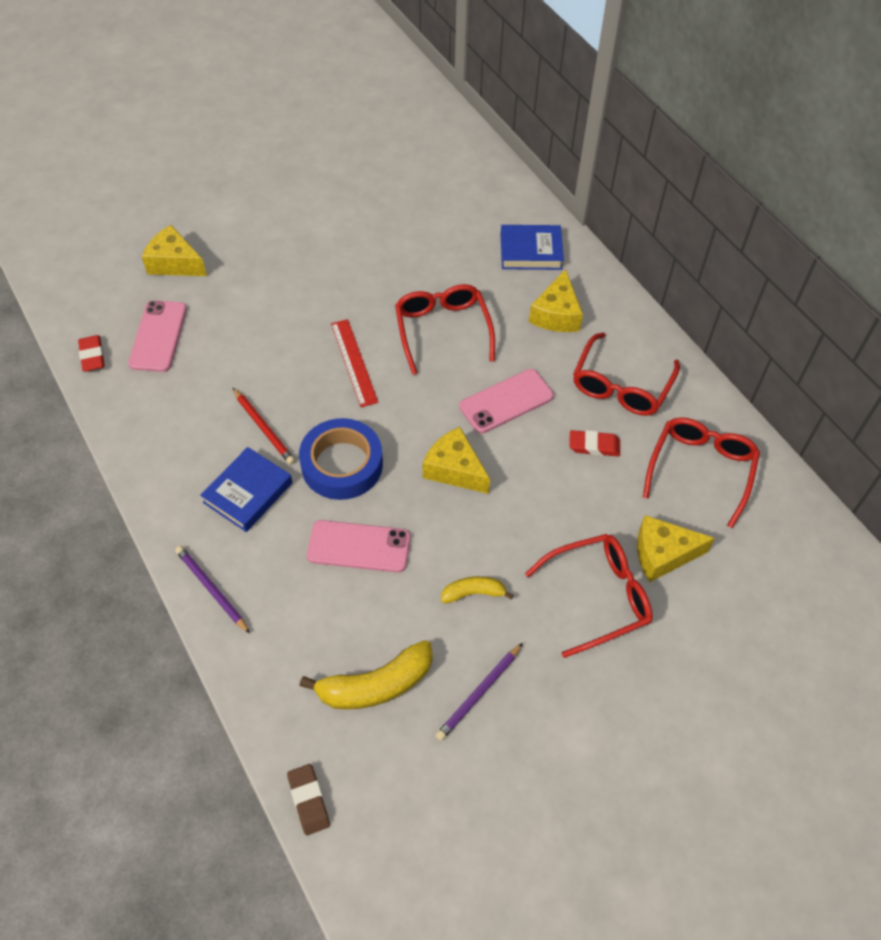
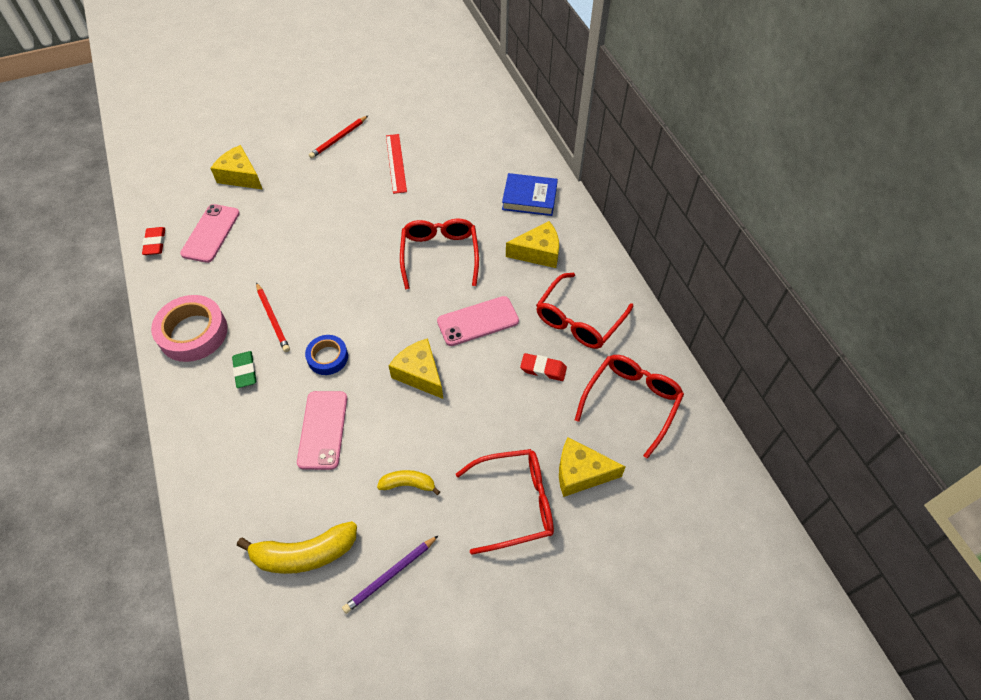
camera: 10 degrees right, 0 degrees up
purple pencil [175,546,250,634] -> none
blue book [200,447,292,532] -> green eraser [232,351,256,388]
brown eraser [287,764,330,835] -> none
blue tape [299,418,383,500] -> blue tape [305,335,348,375], size x0.59
pink phone [307,520,411,573] -> pink phone turned 75 degrees clockwise [297,391,347,470]
red ruler [331,319,378,407] -> red ruler moved to [386,134,407,194]
yellow cheese [529,269,583,332] -> yellow cheese turned 120 degrees counterclockwise [506,221,559,268]
none -> pink tape [151,295,228,362]
none -> red pencil [309,116,368,159]

